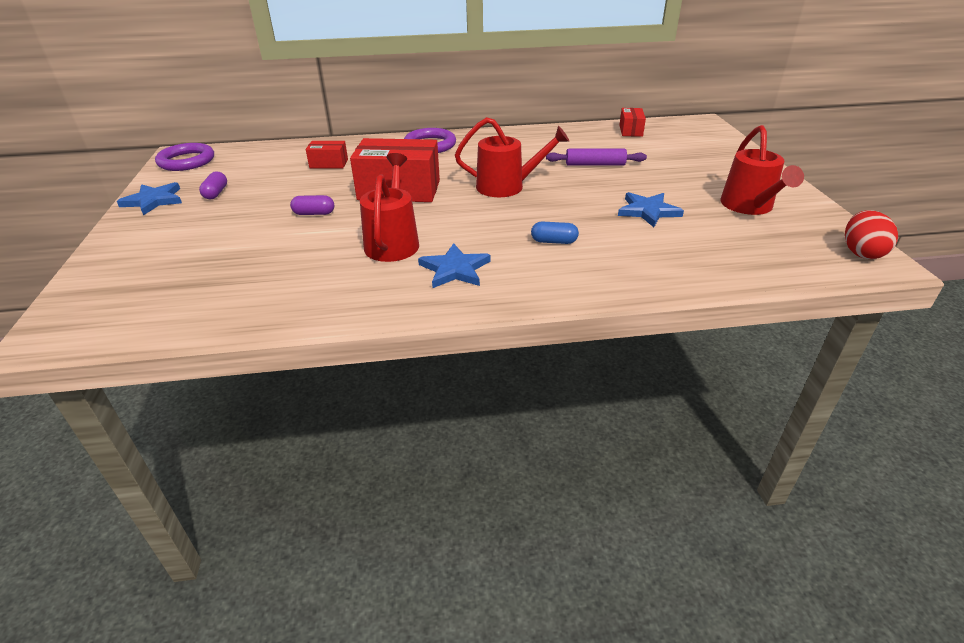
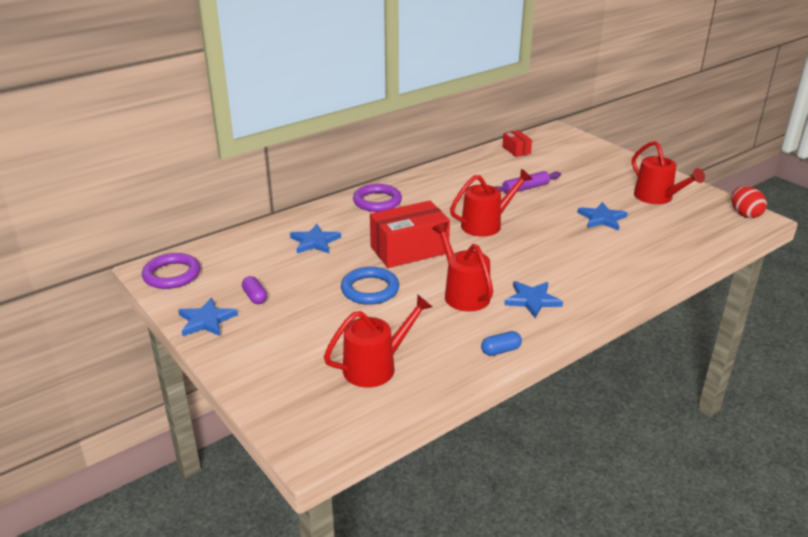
camera: 30 degrees left, 5 degrees down
purple capsule [290,195,334,215] -> blue ring [341,267,399,305]
red box [306,141,348,169] -> blue star [290,224,341,253]
blue capsule [531,221,579,244] -> blue capsule moved to [481,331,522,356]
none -> red watering can [324,295,432,388]

